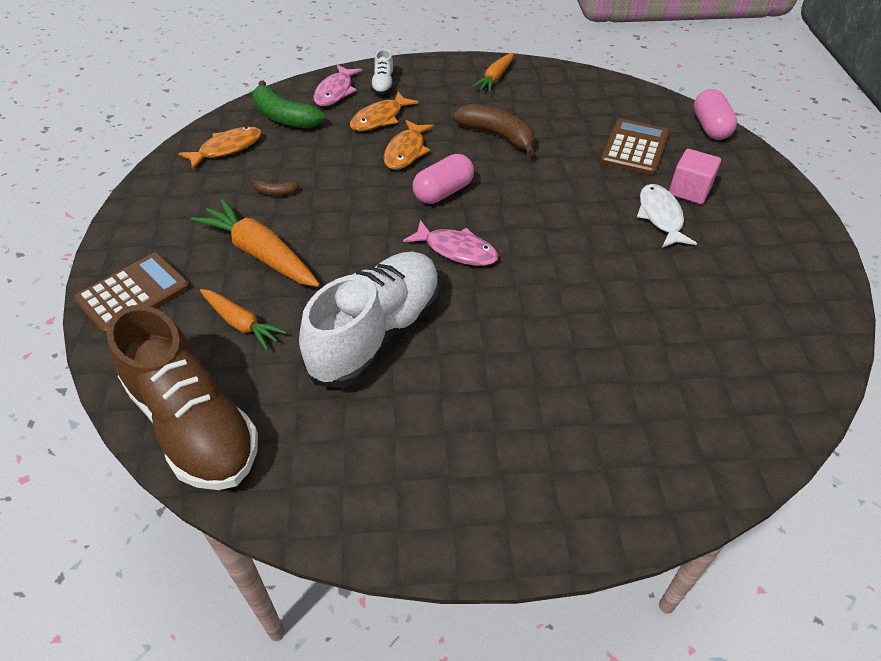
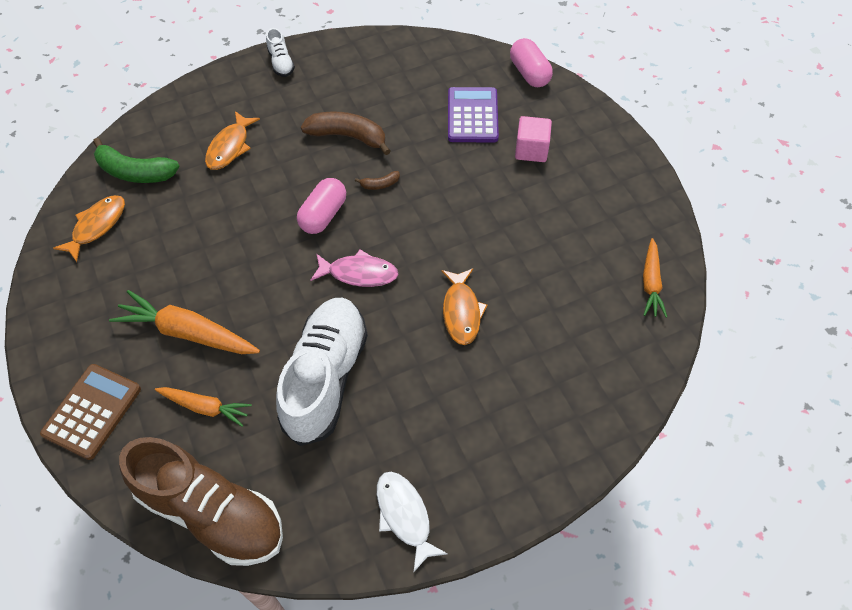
camera: 20 degrees left, 10 degrees up
brown banana [251,179,300,196] -> brown banana moved to [355,171,400,190]
pink fish [313,65,362,106] -> none
white shoe [371,49,394,95] -> white shoe moved to [266,28,295,77]
orange fish [384,120,434,170] -> orange fish moved to [441,268,488,345]
orange carrot [472,53,514,92] -> orange carrot moved to [643,238,667,318]
brown calculator [601,119,669,175] -> purple calculator [448,87,499,142]
white fish [637,184,697,248] -> white fish moved to [377,472,448,572]

